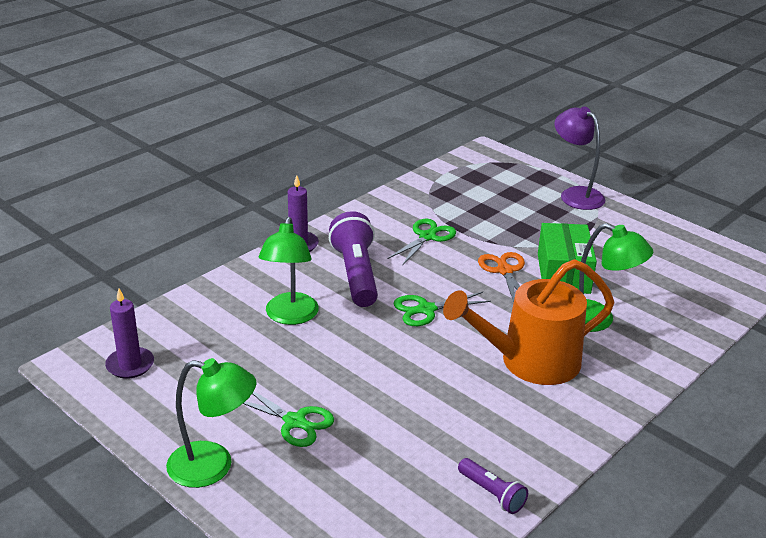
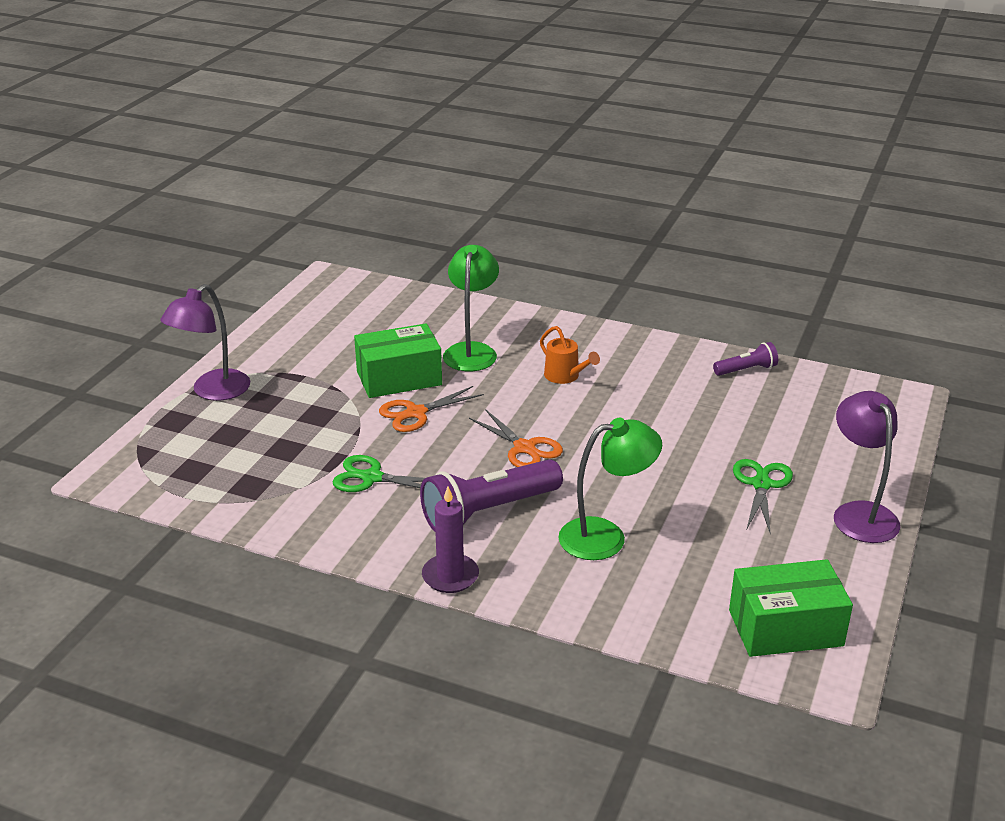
camera: 110 degrees left, 0 degrees up
purple candle [105,288,154,379] -> green box [729,559,853,657]
green lamp [166,358,256,488] -> purple lamp [834,391,900,543]
green scissors [394,292,491,326] -> orange scissors [469,409,563,467]
orange watering can [443,259,614,385] -> orange watering can [540,326,600,384], size x0.45
purple flashlight [458,458,528,514] -> purple flashlight turned 45 degrees clockwise [713,342,778,376]

